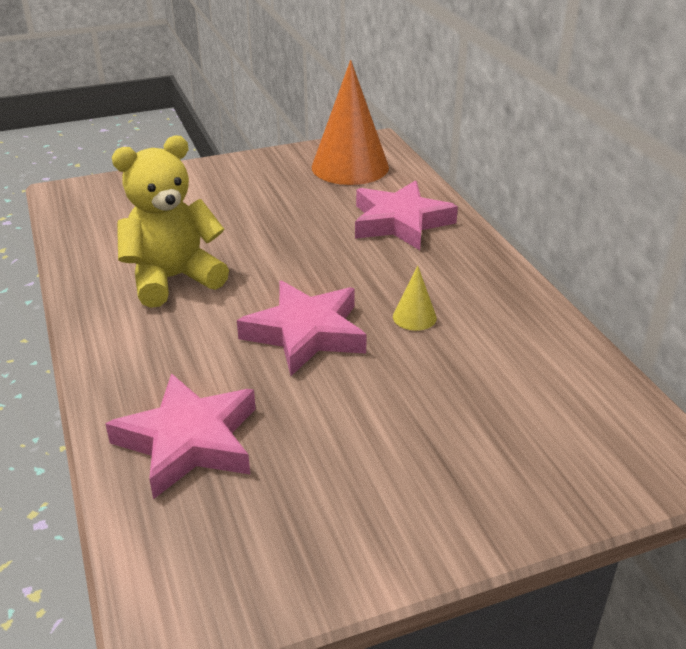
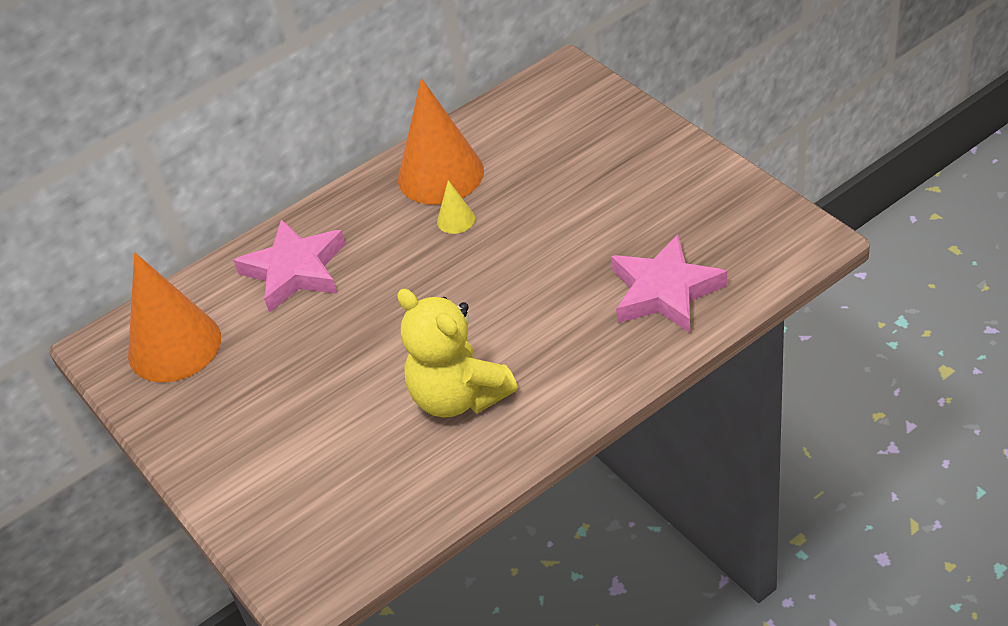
camera: 100 degrees left, 10 degrees up
pink star [237,281,367,376] -> none
none -> orange cone [398,78,484,205]

